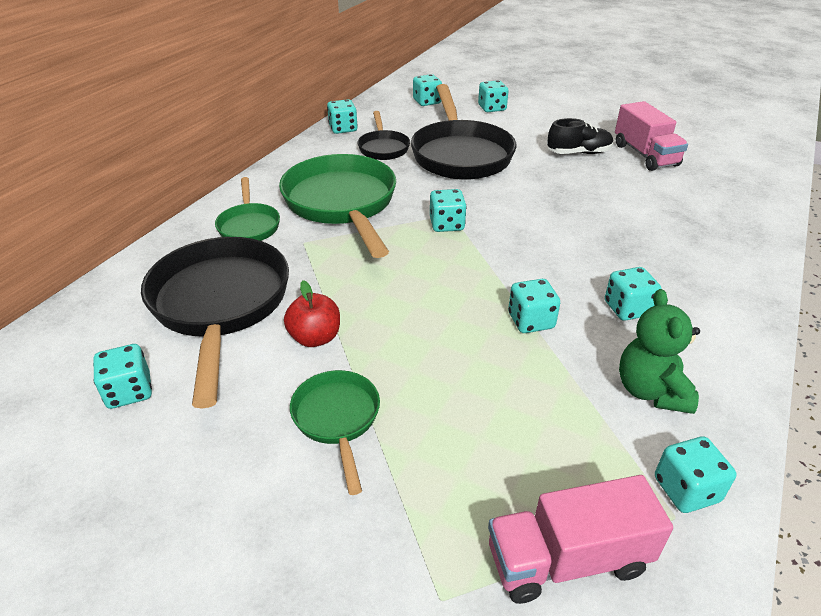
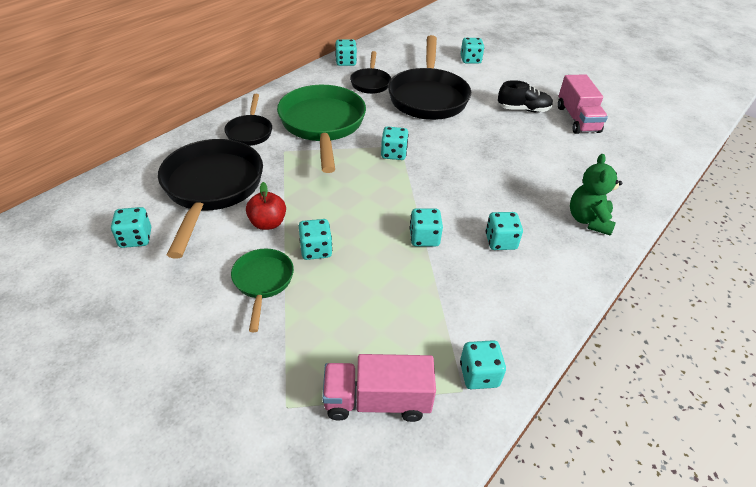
camera: 10 degrees right, 5 degrees up
green pan [215,177,280,241] -> black pan [224,94,272,146]
turquoise dice [413,74,442,106] -> turquoise dice moved to [299,219,332,260]
green teddy bear [619,289,700,414] -> green teddy bear moved to [570,154,622,236]

